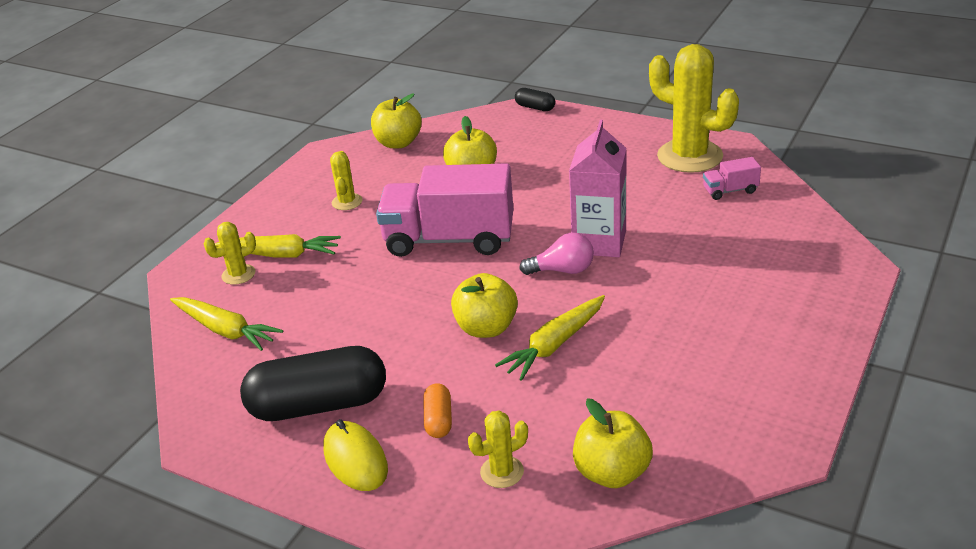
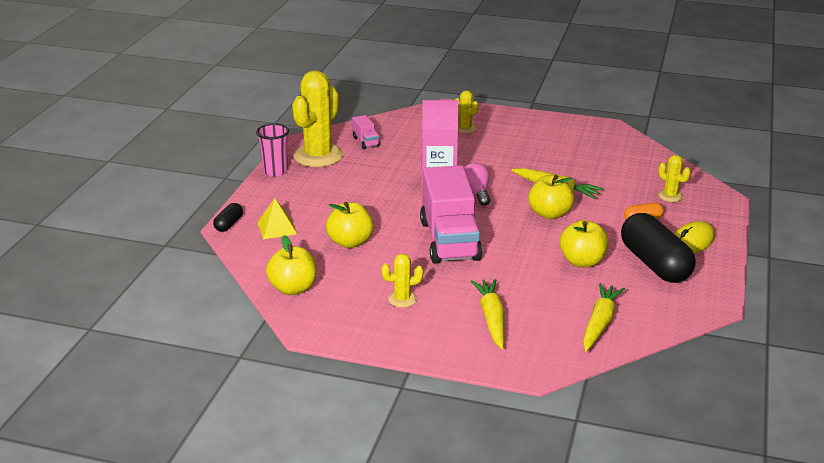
camera: 105 degrees left, 5 degrees down
yellow cactus [203,222,256,285] -> yellow cactus moved to [455,90,479,133]
yellow apple [573,398,653,488] -> yellow apple moved to [559,220,609,267]
none -> pink cup [256,124,289,177]
none -> yellow pyramid [257,198,297,239]

